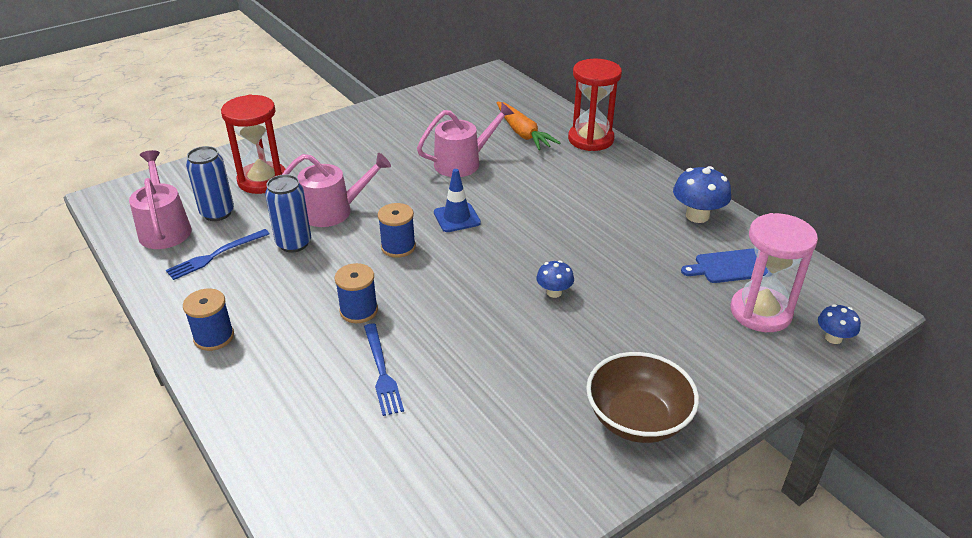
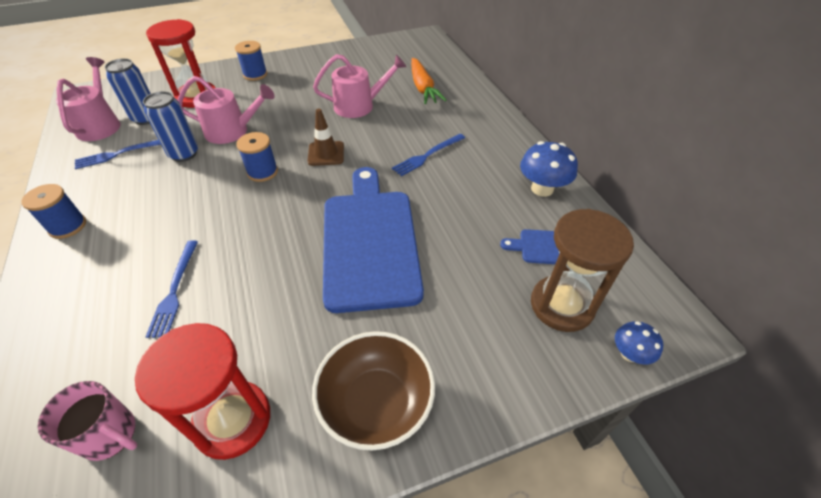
camera: 15 degrees right, 10 degrees up
blue spool [335,263,378,323] -> blue spool moved to [235,41,267,81]
blue traffic cone [434,169,481,232] -> brown traffic cone [308,108,344,166]
blue mushroom [536,260,574,298] -> blue cutting board [323,167,424,313]
red hourglass [568,59,622,151] -> red hourglass moved to [135,323,270,460]
pink hourglass [731,213,818,332] -> brown hourglass [531,209,634,332]
none -> pink mug [38,381,137,461]
none -> blue fork [392,134,465,176]

